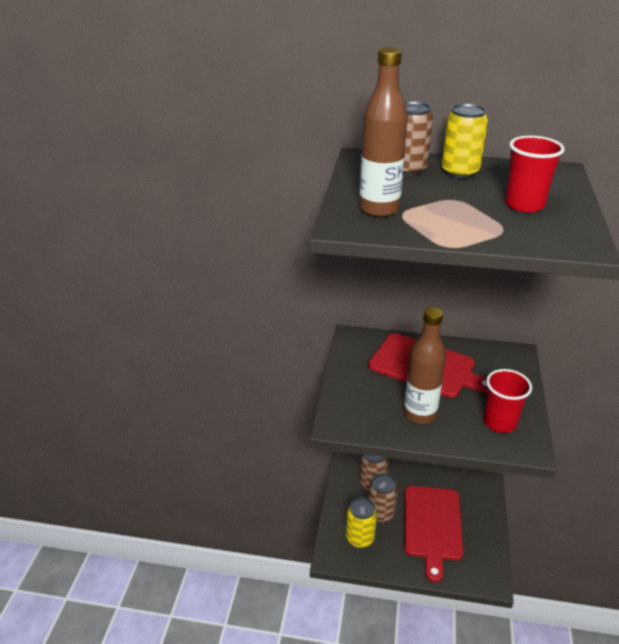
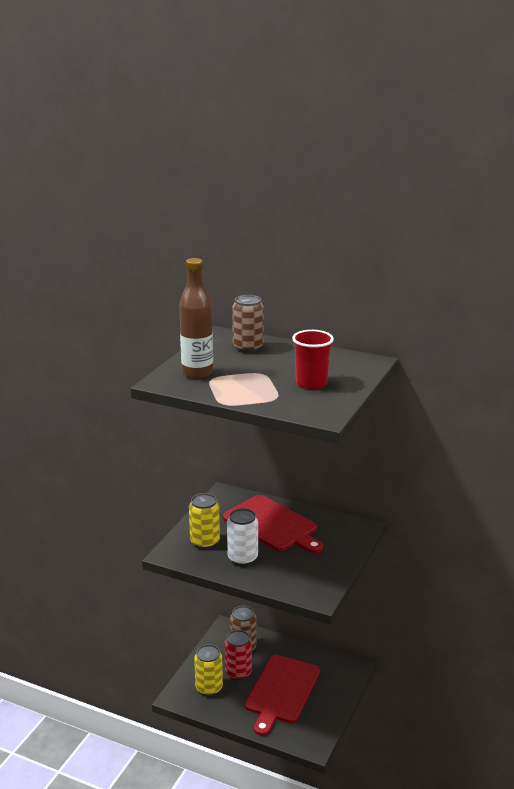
camera: 15 degrees right, 10 degrees down
brown can [368,473,398,523] -> red can [224,630,252,680]
brown bottle [404,307,446,424] -> white can [227,508,258,566]
yellow can [441,104,488,179] -> yellow can moved to [189,493,220,549]
red cup [483,369,532,433] -> none

